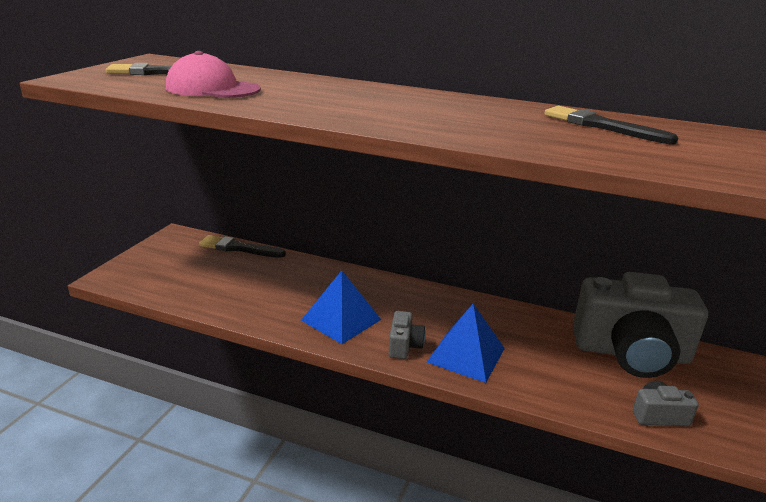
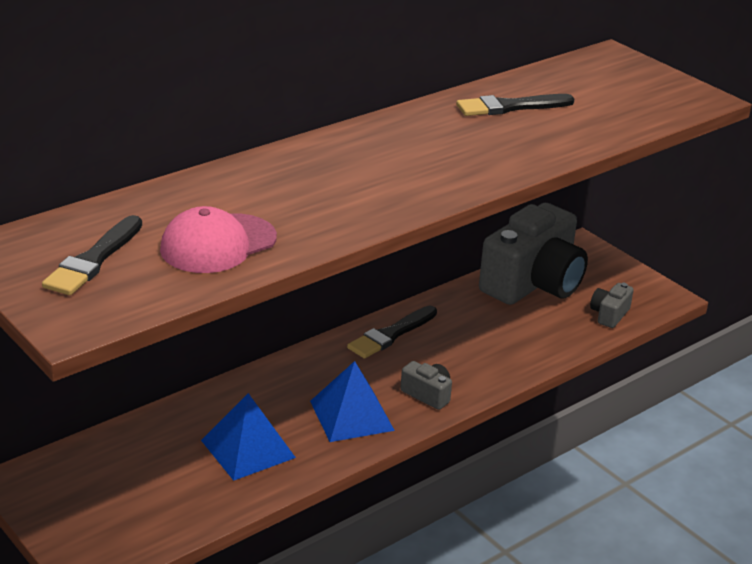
camera: 60 degrees left, 5 degrees up
black brush [199,235,286,258] -> black brush moved to [347,306,437,359]
blue pyramid [426,304,505,383] -> blue pyramid moved to [201,393,296,481]

